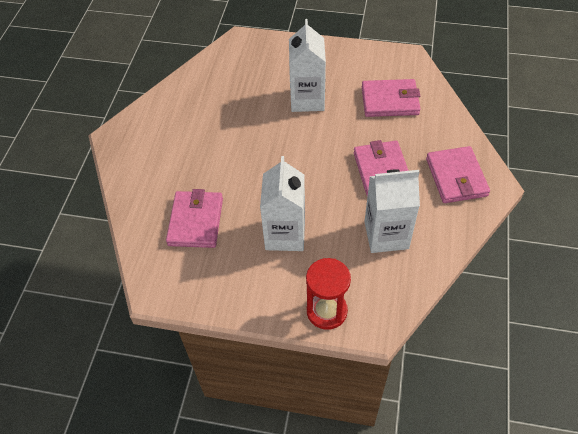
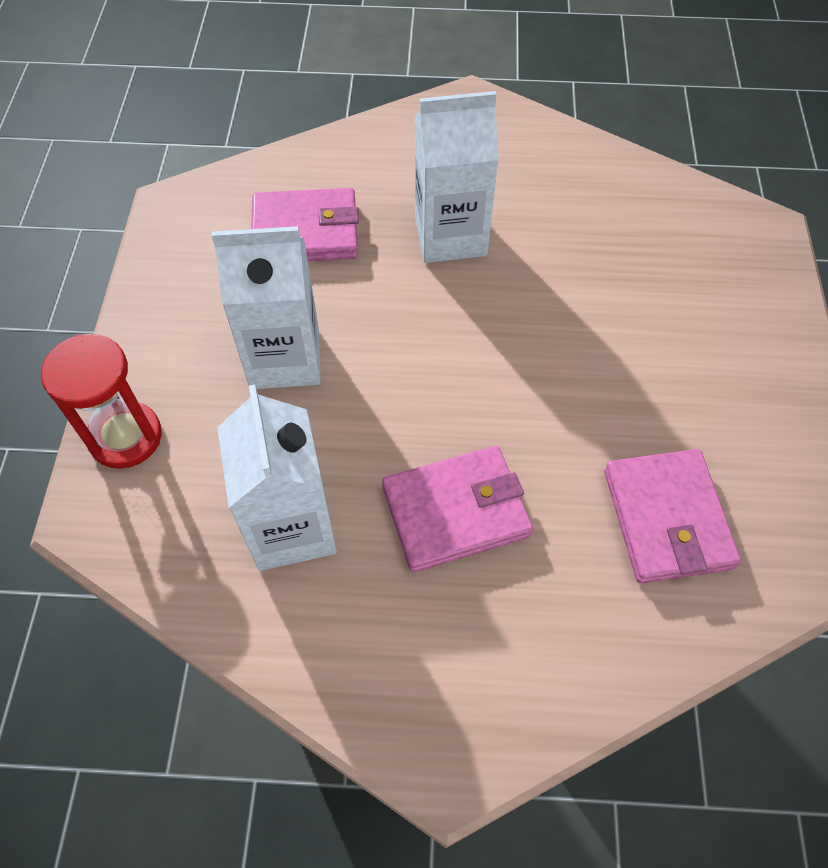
camera: 80 degrees right, 5 degrees up
white carton [289,19,326,112] -> white carton moved to [415,91,499,263]
pink wallet [426,146,490,203] -> none

